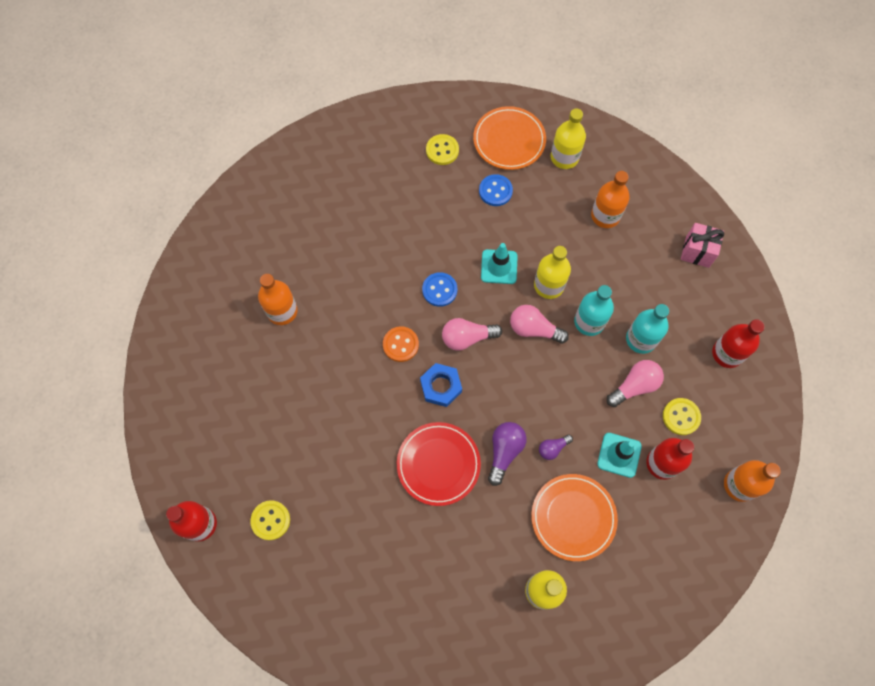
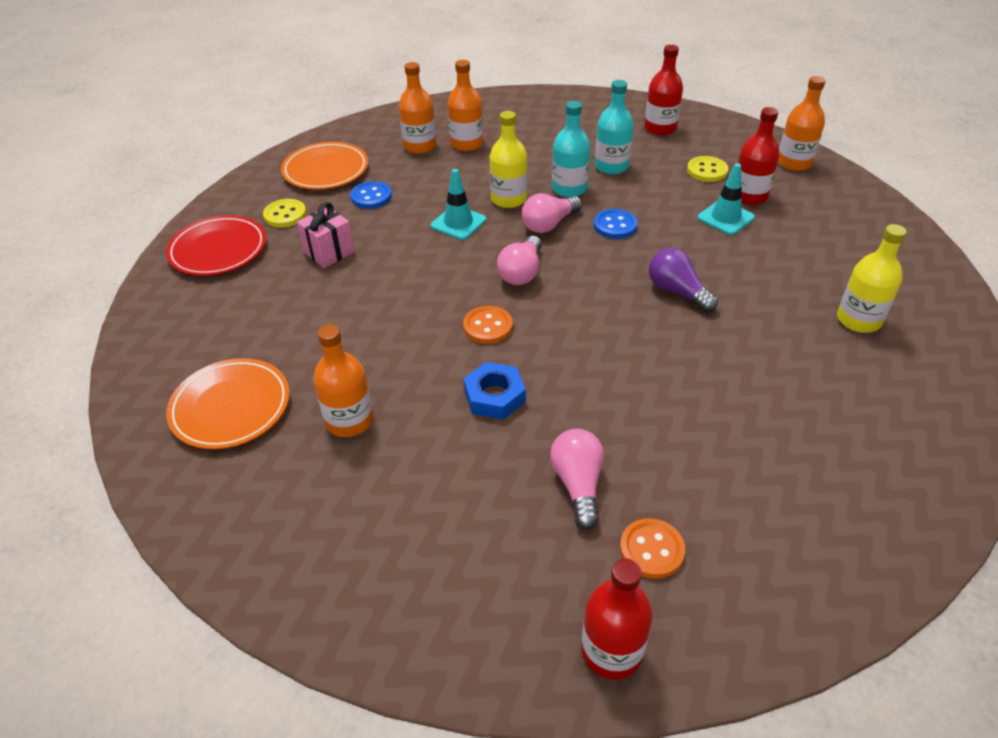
camera: 60 degrees left, 25 degrees down
yellow button [250,500,290,540] -> orange button [620,518,685,579]
red plate [397,422,481,506] -> red plate moved to [166,215,266,276]
blue nut [420,363,462,407] -> blue nut moved to [463,362,526,420]
blue button [422,272,457,307] -> blue button moved to [594,209,638,239]
orange plate [531,474,618,561] -> orange plate moved to [166,358,290,449]
purple light bulb [539,435,573,460] -> none
yellow bottle [551,109,586,169] -> none
pink light bulb [607,360,664,407] -> pink light bulb moved to [550,429,604,529]
pink gift [681,223,724,268] -> pink gift moved to [297,202,355,268]
none -> orange bottle [399,62,436,154]

